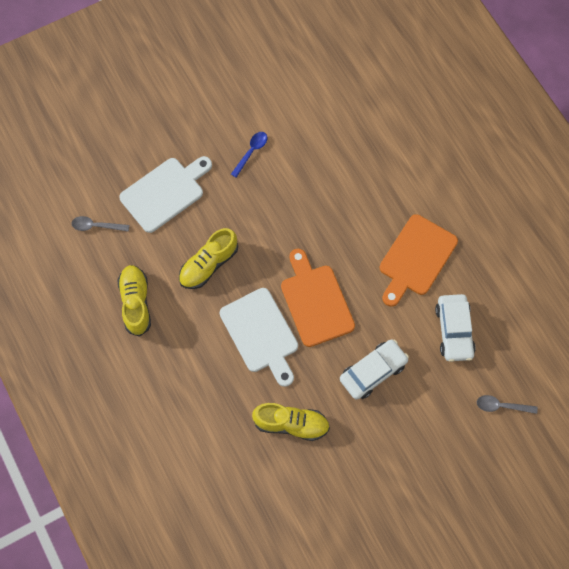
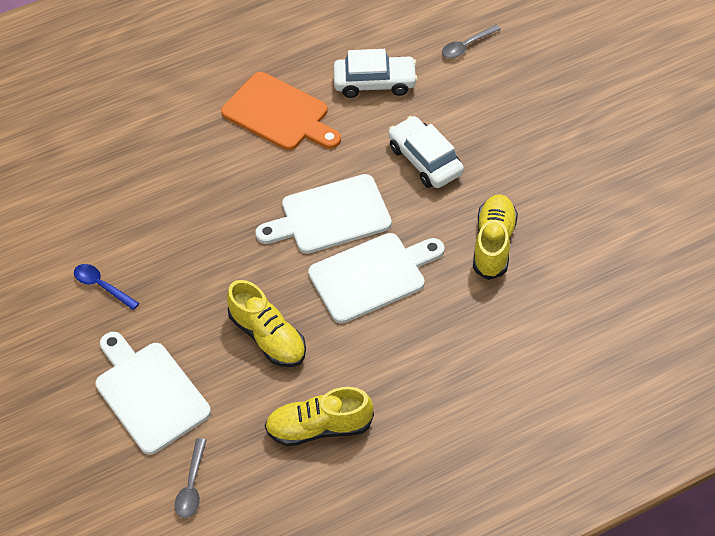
camera: 85 degrees left, 15 degrees down
orange cutting board [281,249,355,347] -> white cutting board [255,174,392,254]
grey spoon [477,395,538,414] -> grey spoon turned 45 degrees clockwise [442,25,501,58]

